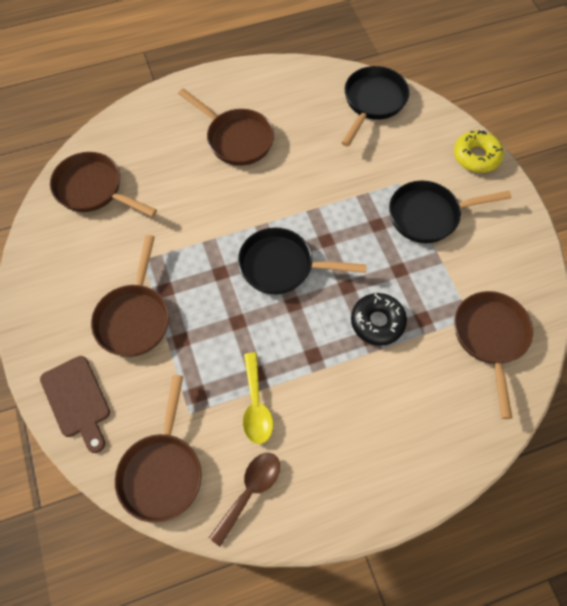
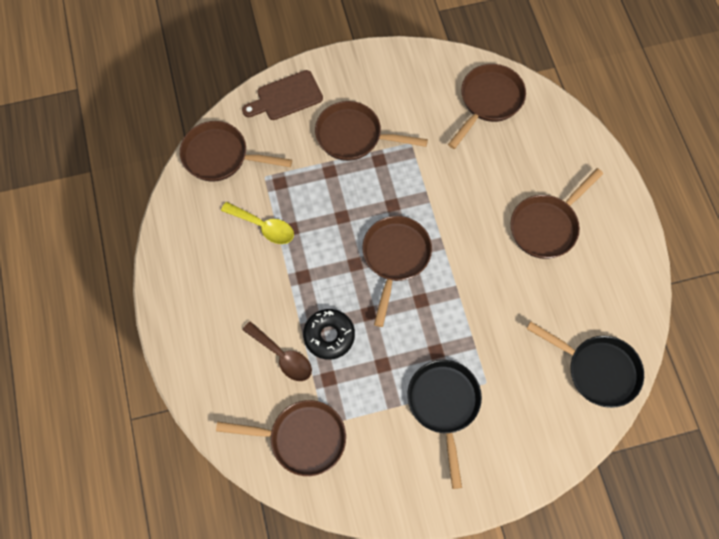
camera: 95 degrees right, 5 degrees up
brown spoon [209,453,280,546] -> brown spoon moved to [242,321,312,381]
black pan [238,228,367,294] -> brown pan [363,216,432,327]
yellow spoon [243,352,273,444] -> yellow spoon turned 150 degrees counterclockwise [221,202,294,244]
yellow donut [454,130,504,173] -> none

